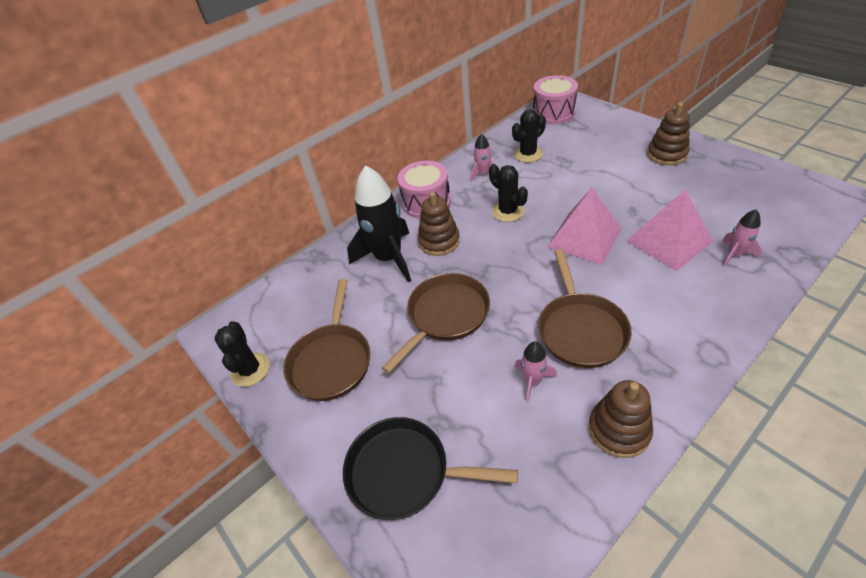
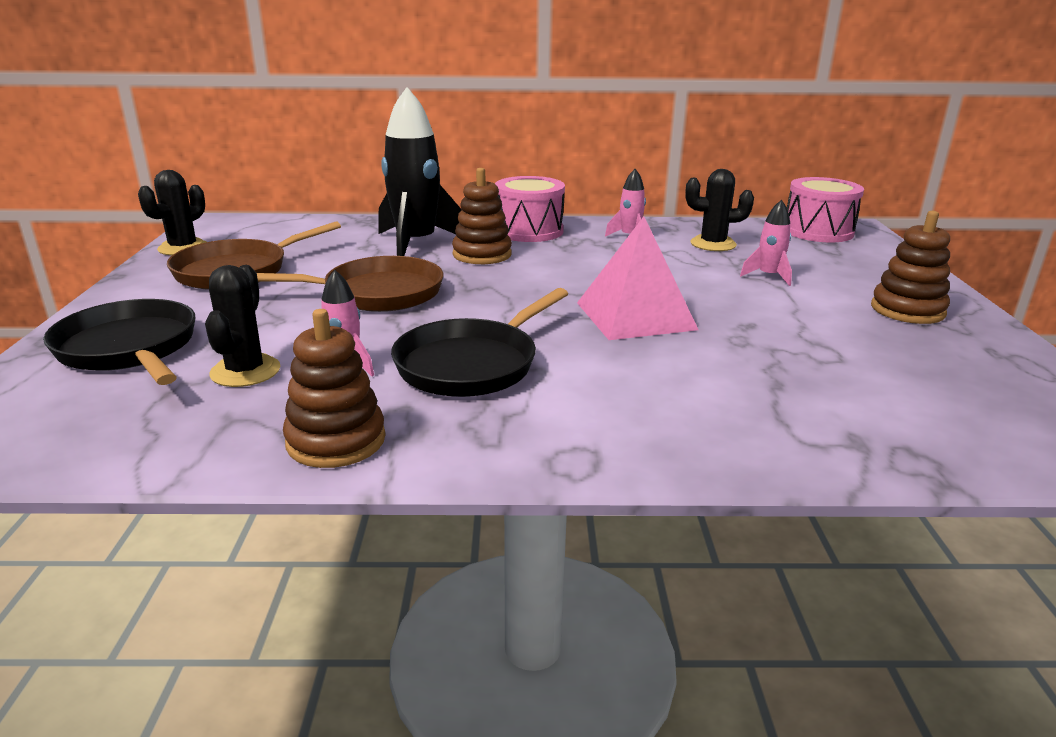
camera: 35 degrees right, 20 degrees down
black cactus [489,164,528,222] -> black cactus moved to [205,265,280,387]
brown pan [538,250,632,368] -> black pan [391,288,568,397]
pink pyramid [627,189,713,271] -> none
pink rocket [722,209,762,266] -> pink rocket moved to [740,200,792,286]

